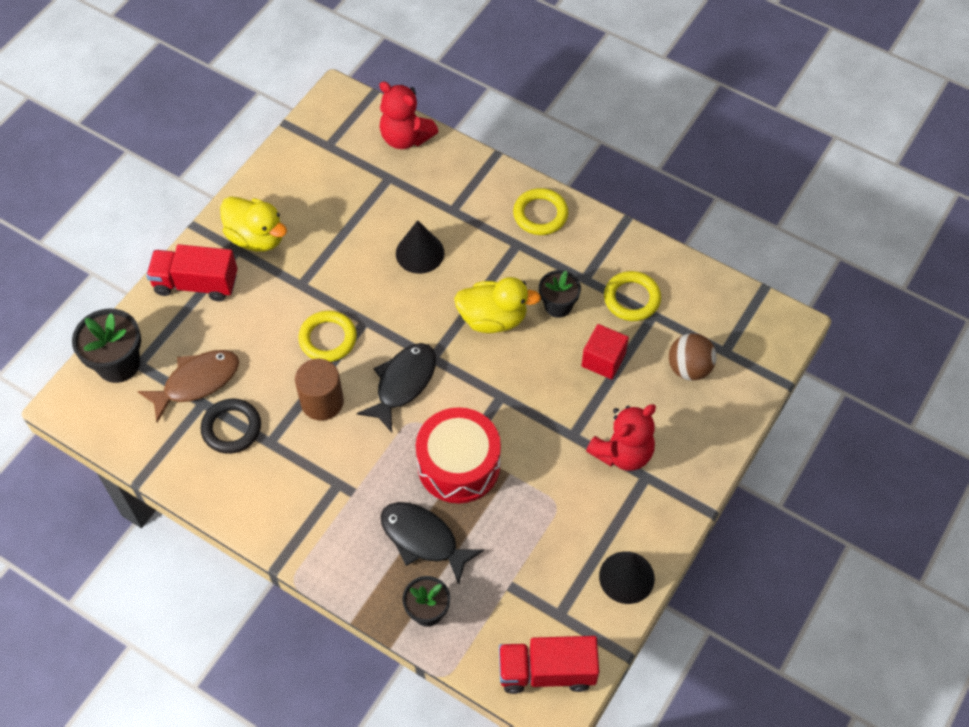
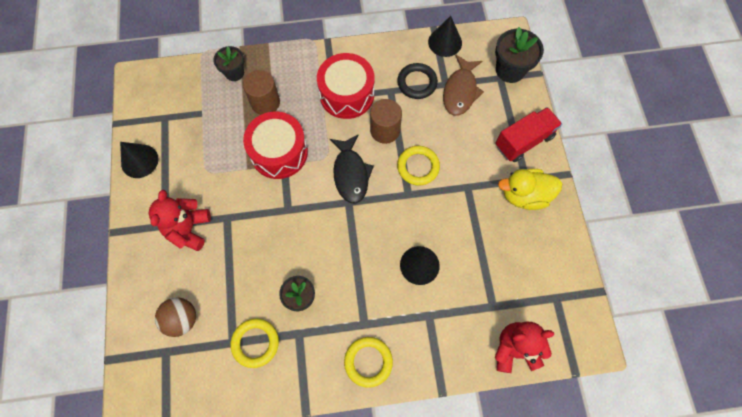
camera: 140 degrees right, 10 degrees up
black fish [381,502,484,584] -> brown cylinder [243,70,280,115]
yellow duck [454,277,541,333] -> none
red truck [499,636,599,694] -> none
red cube [582,324,629,379] -> none
none -> red drum [317,53,374,119]
none -> black cone [428,16,462,57]

